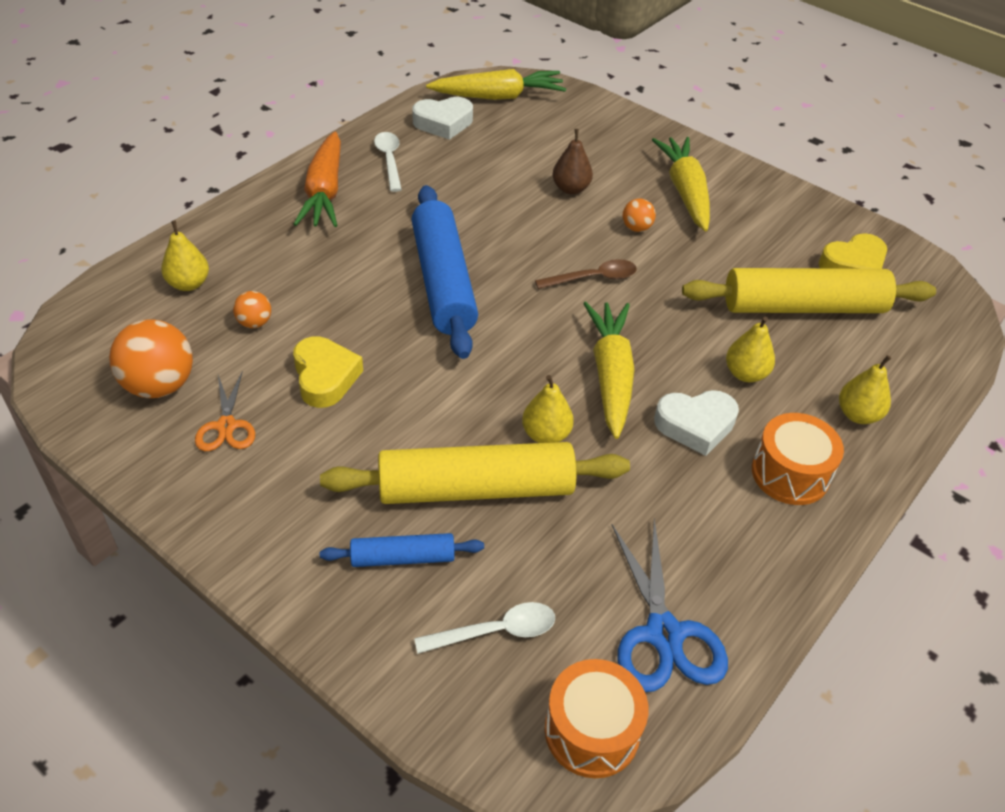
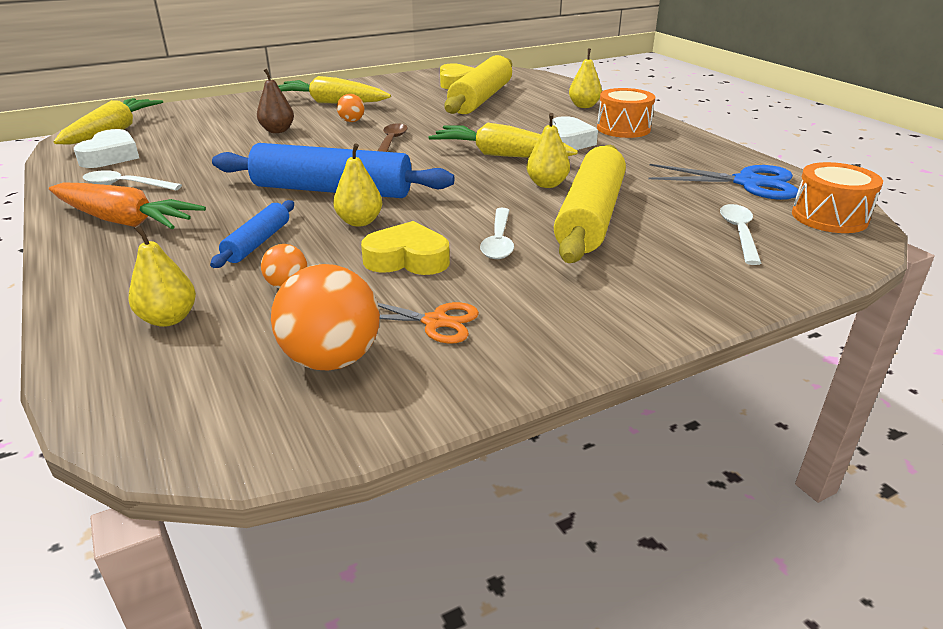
camera: 65 degrees left, 15 degrees down
blue rolling pin [320,533,484,567] -> blue rolling pin moved to [210,200,294,268]
yellow pear [726,317,775,382] -> yellow pear moved to [333,143,382,227]
none -> white spoon [480,208,514,259]

